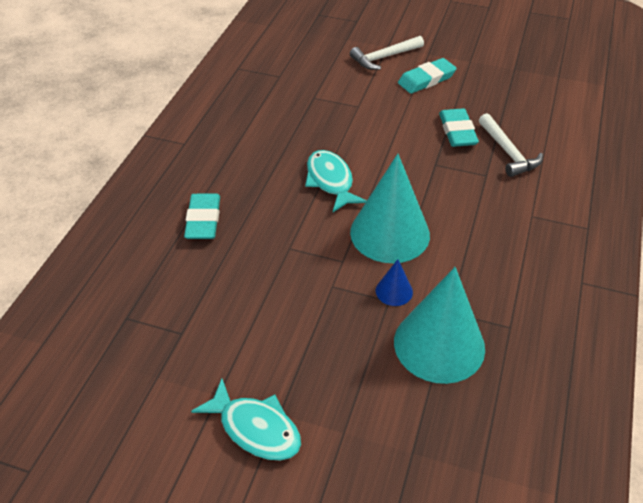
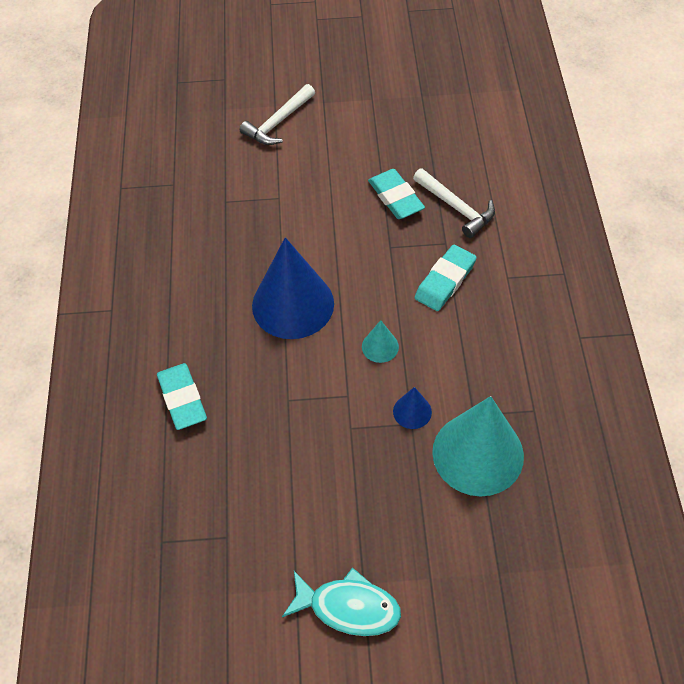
camera: 20 degrees left, 10 degrees up
turquoise fish [305,150,367,212] -> blue cone [252,237,334,339]
turquoise cone [350,154,430,263] -> turquoise cone [362,320,399,363], size x0.44
turquoise eraser [398,58,457,94] -> turquoise eraser moved to [415,245,477,311]

